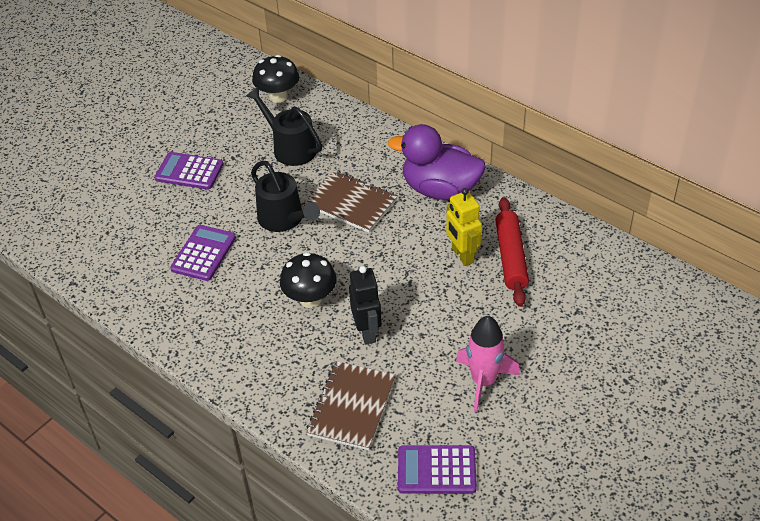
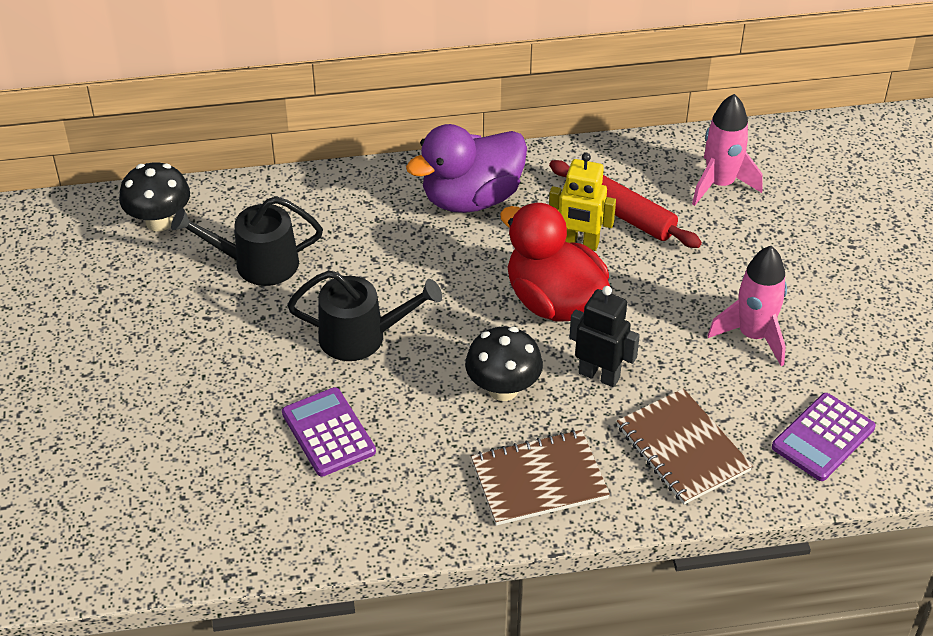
camera: 50 degrees left, 0 degrees up
purple calculator [154,152,224,189] -> none
brown notebook [304,170,398,233] -> brown notebook moved to [471,430,610,526]
none -> red duck [500,202,610,322]
none -> pink rocket [692,94,762,206]

